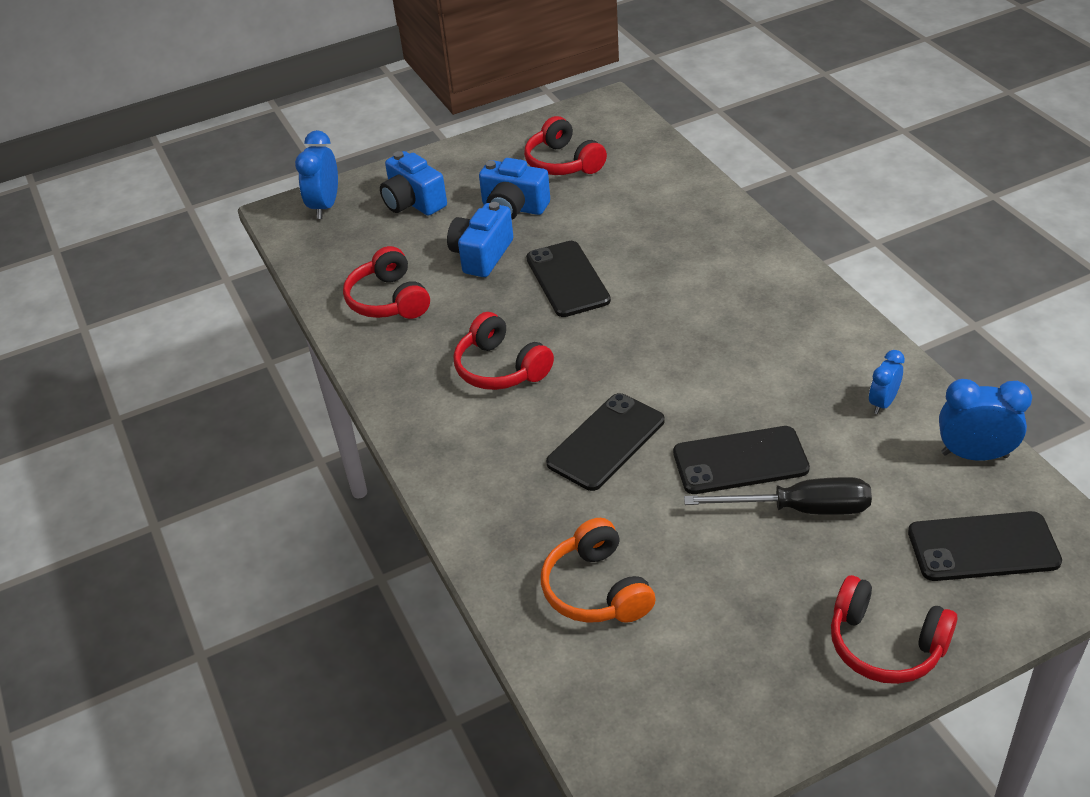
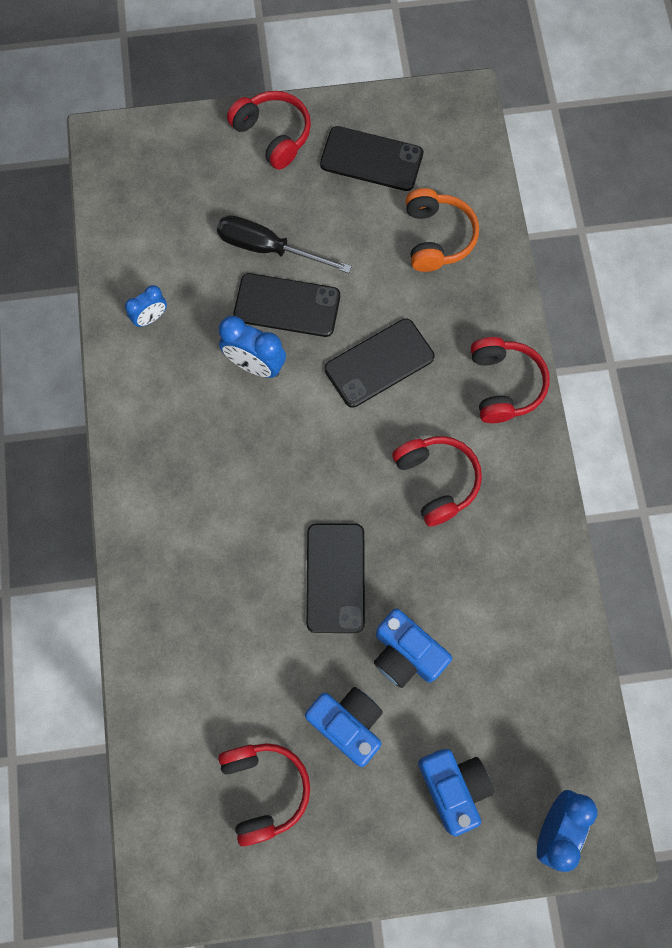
camera: 165 degrees left, 30 degrees up
red headphones [343,246,430,319] -> red headphones moved to [471,337,550,423]
blue camera [447,202,513,277] -> blue camera turned 90 degrees clockwise [374,609,452,688]
black phone [908,511,1062,581] -> black phone moved to [320,126,423,191]
blue clock [939,379,1032,461] -> blue clock moved to [219,316,286,378]

